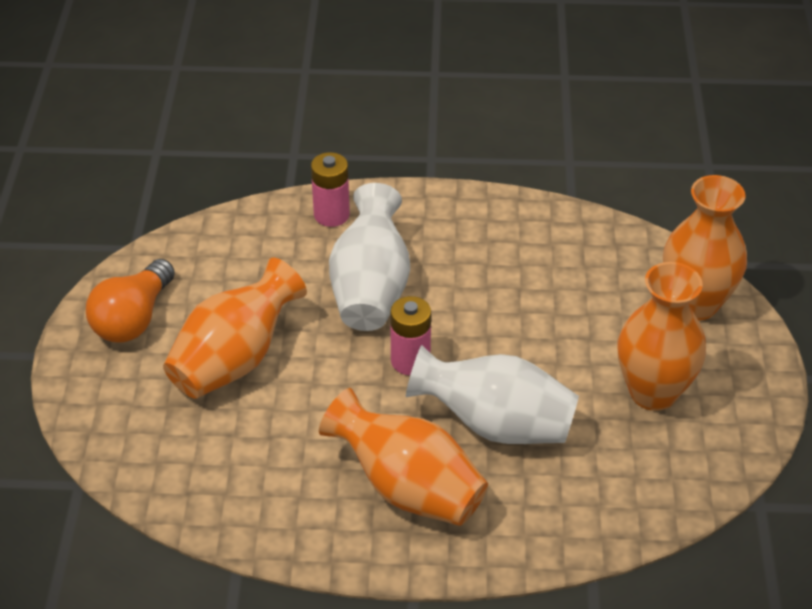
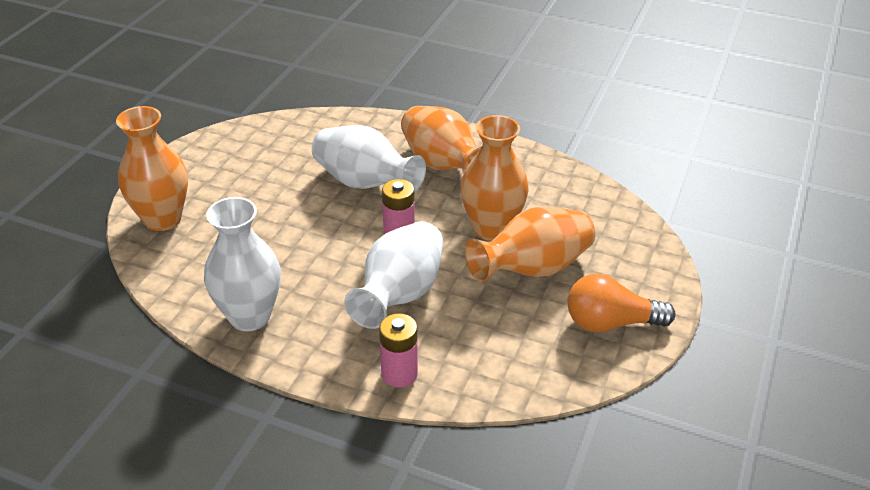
camera: 160 degrees left, 5 degrees down
orange light bulb [86,259,175,343] -> orange light bulb turned 135 degrees counterclockwise [567,274,676,332]
orange vase [618,262,706,411] -> orange vase moved to [460,115,529,241]
none -> white vase [204,197,281,331]

